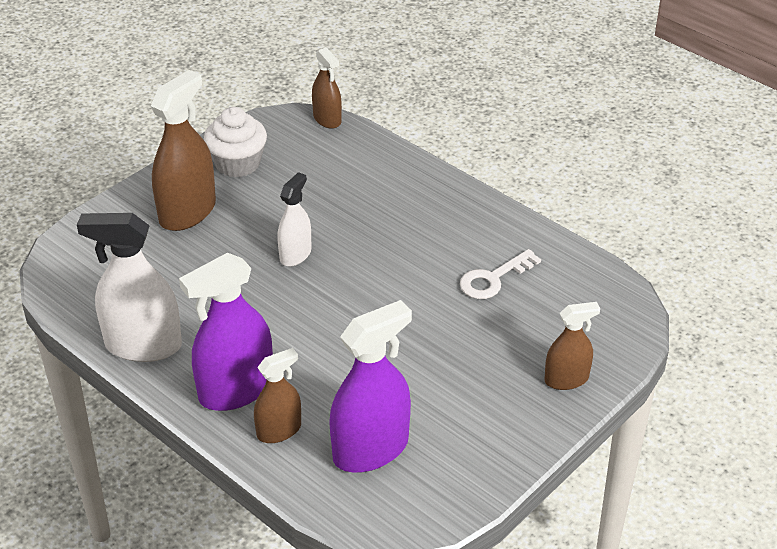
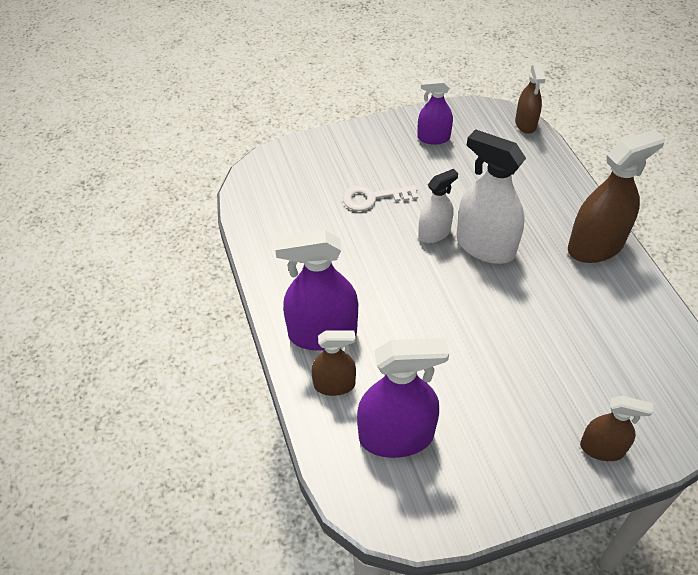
camera: 30 degrees right, 10 degrees up
white spray bottle [77,213,182,362] -> white spray bottle moved to [456,129,526,264]
brown spray bottle [151,70,216,231] -> brown spray bottle moved to [568,129,665,263]
white cupcake [204,107,267,177] -> purple spray bottle [417,78,453,145]
white key [460,249,541,299] -> white key moved to [342,185,418,211]

